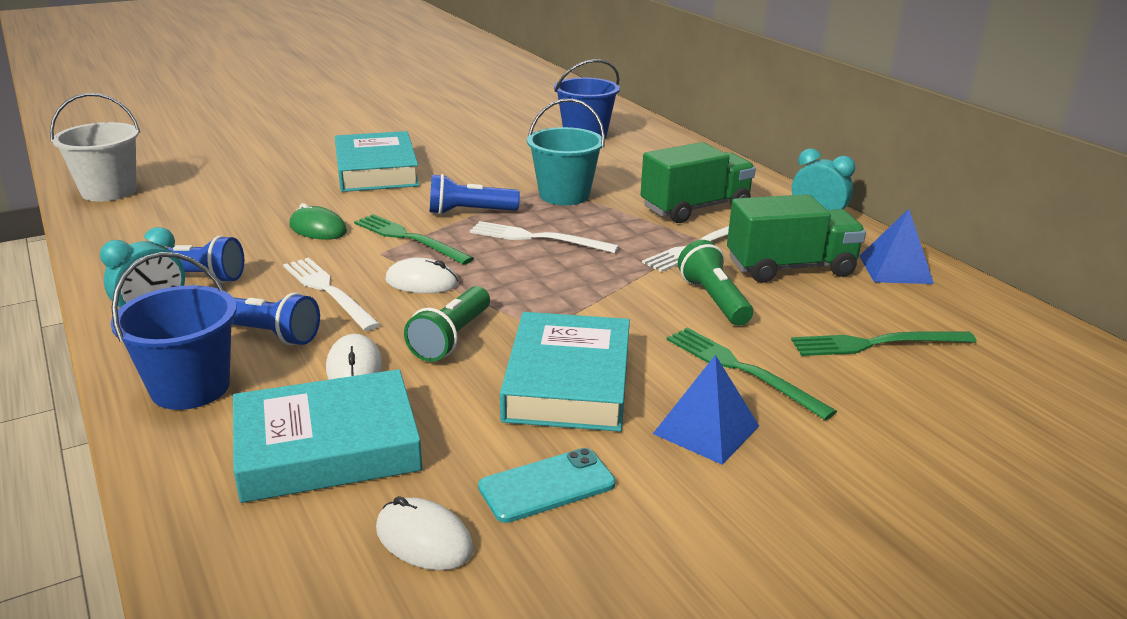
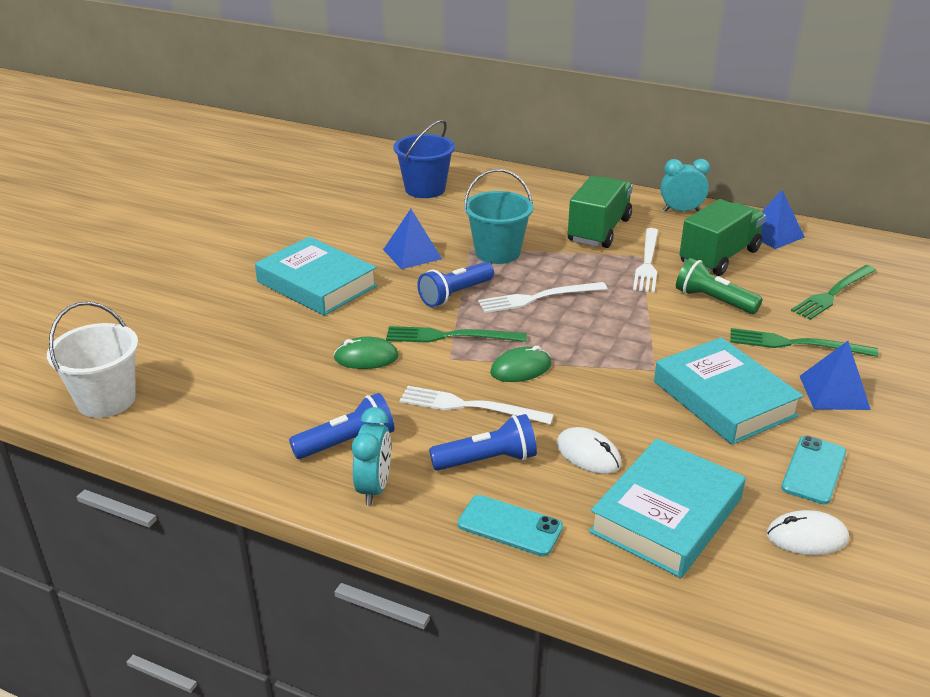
camera: 35 degrees left, 5 degrees up
blue bucket [111,252,237,410] -> turquoise phone [458,495,563,556]
white mouse [385,257,459,293] -> green mouse [490,346,551,382]
green flashlight [404,286,490,362] -> none
none -> blue pyramid [383,209,442,269]

